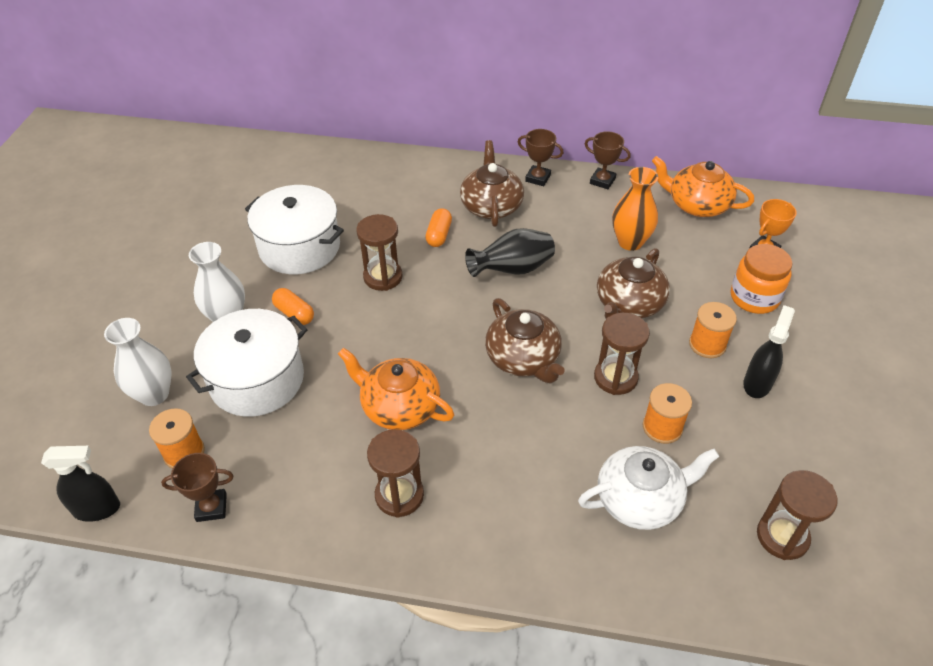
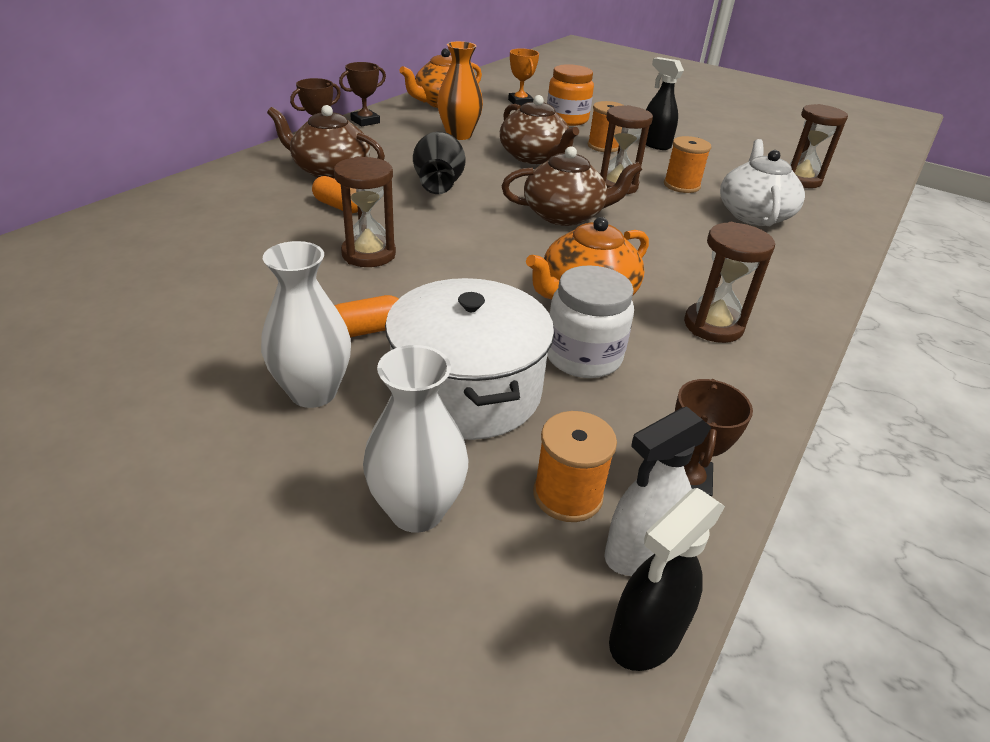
camera: 70 degrees left, 10 degrees down
black spray bottle [41,446,120,522] -> black spray bottle turned 150 degrees counterclockwise [609,488,725,671]
white pot [245,185,344,274] -> none
none -> white jar [547,265,634,378]
none -> white spray bottle [605,406,712,576]

